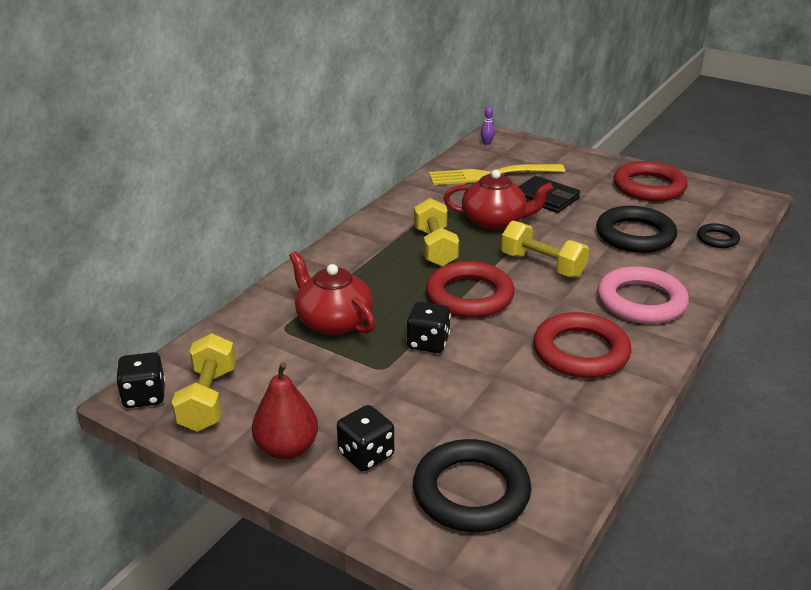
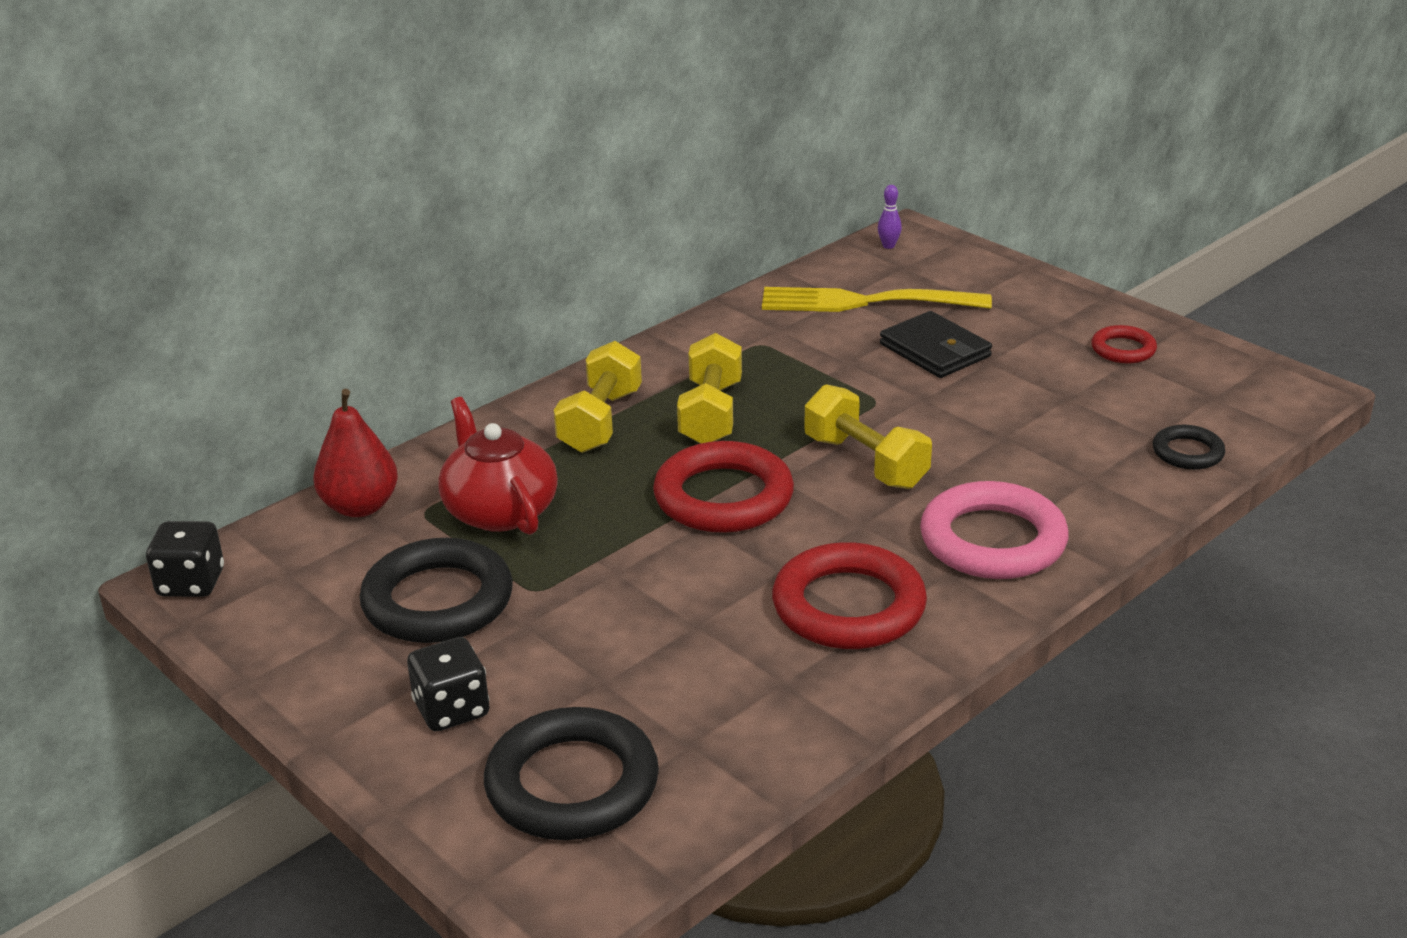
camera: 15 degrees right, 0 degrees up
yellow dumbbell [171,333,236,432] -> yellow dumbbell moved to [554,341,642,453]
red pear [252,362,318,460] -> red pear moved to [314,389,398,517]
black dice [406,302,451,353] -> none
red teapot [444,170,553,230] -> none
black ring [596,206,677,253] -> black ring moved to [359,538,513,643]
red ring [614,161,688,201] -> red ring [1091,325,1157,363], size x0.52

